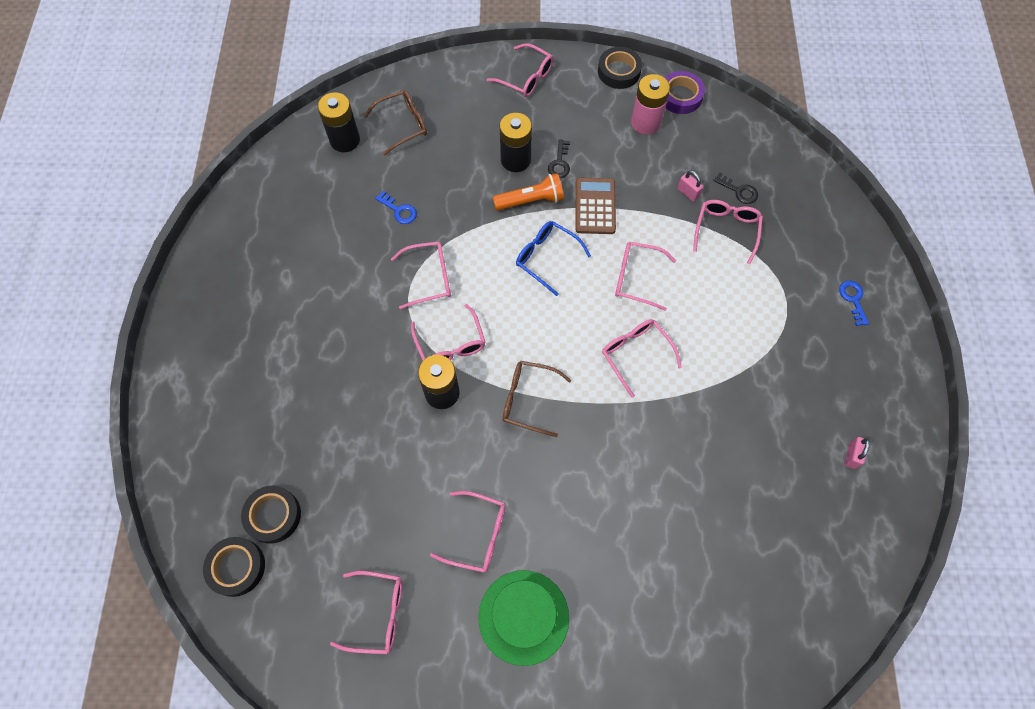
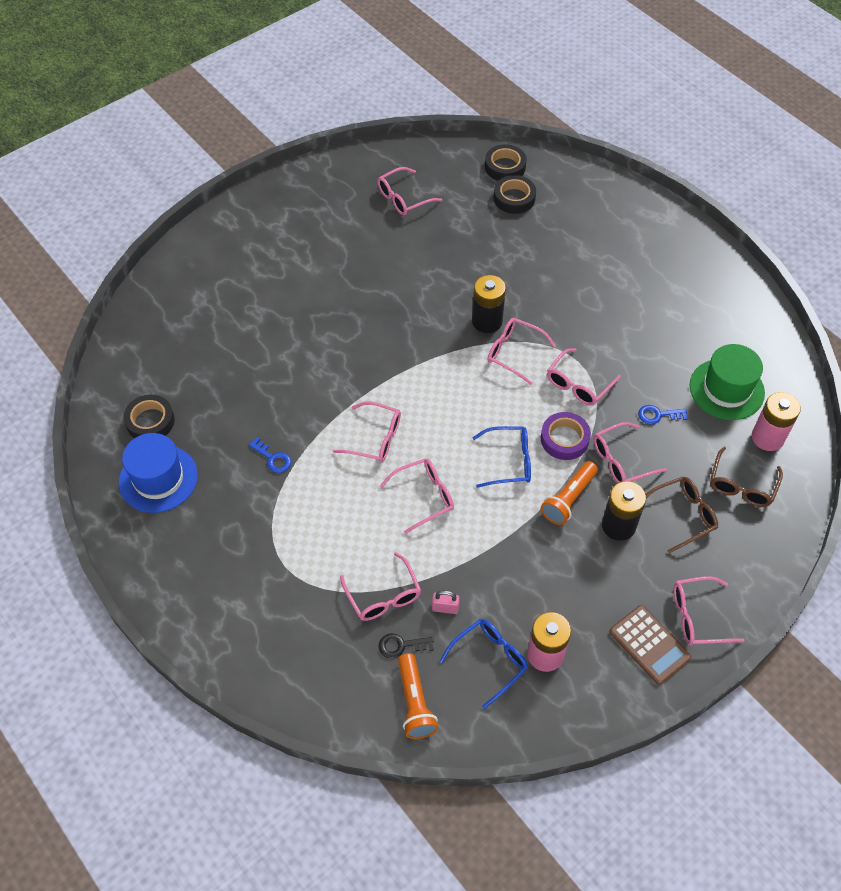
camera: 140 degrees right, 10 degrees down
black battery [318,92,360,152] -> pink battery [752,392,801,451]
pink glasses [430,491,506,573] -> pink glasses moved to [594,422,667,483]
green hat [479,570,569,666] -> green hat moved to [690,344,765,420]
brown glasses [503,361,572,437] -> brown glasses moved to [646,477,718,553]
black key [548,140,570,178] -> none
brown calculator [575,178,616,234] -> brown calculator moved to [609,605,691,685]
black tape [598,47,642,89] -> black tape moved to [123,395,175,438]
purple tape [665,71,705,114] -> purple tape moved to [541,412,591,460]
blue key [839,281,869,326] -> blue key moved to [249,437,291,473]
pink padlock [845,437,870,469] -> blue hat [119,433,198,513]
none -> orange flashlight [398,653,438,739]
none -> blue glasses [440,619,528,709]

